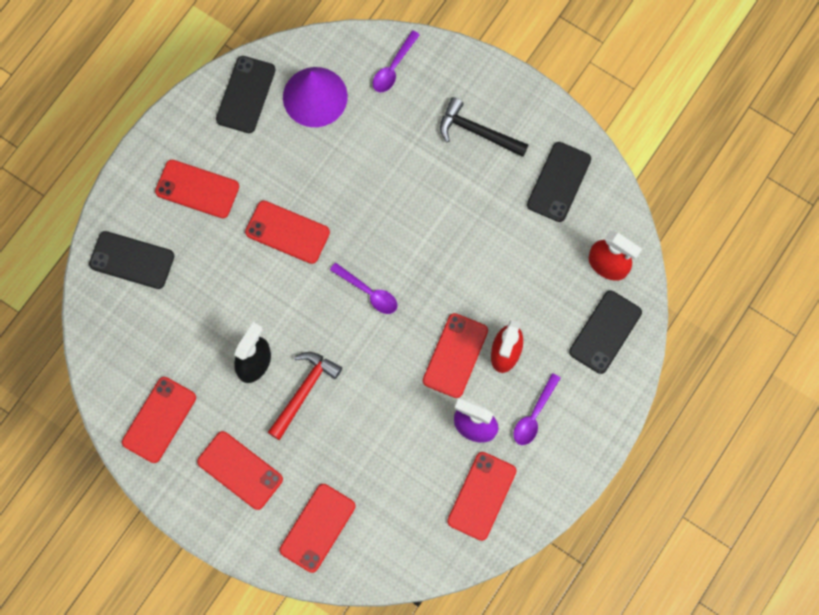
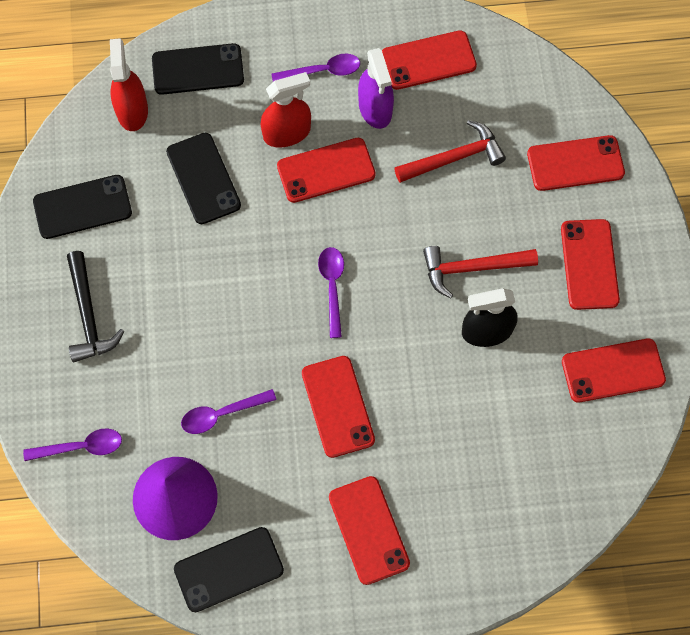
camera: 130 degrees left, 5 degrees down
black phone [89,231,174,289] -> black phone moved to [166,133,241,224]
none -> purple spoon [181,389,276,434]
none -> red hammer [394,120,506,183]

